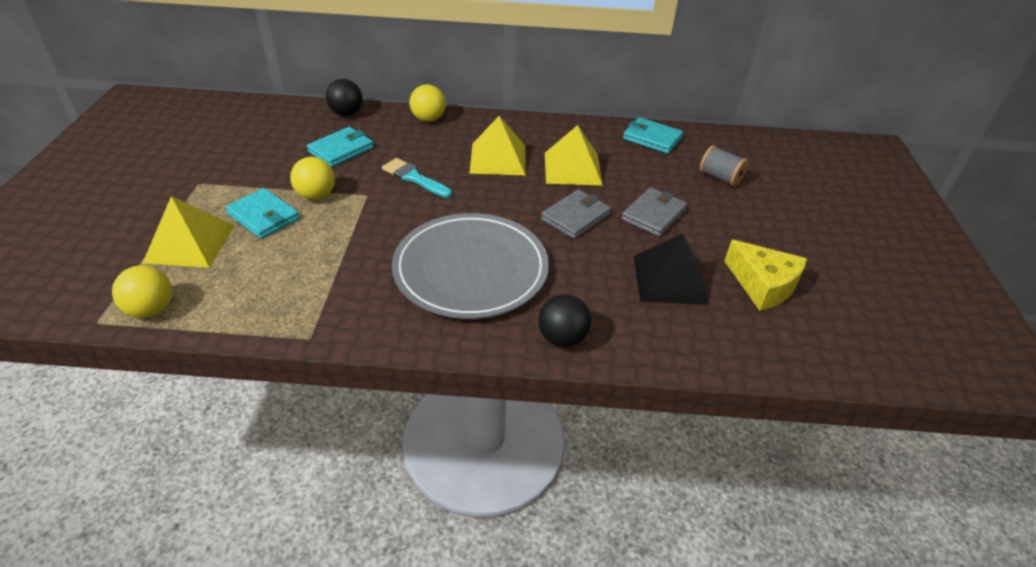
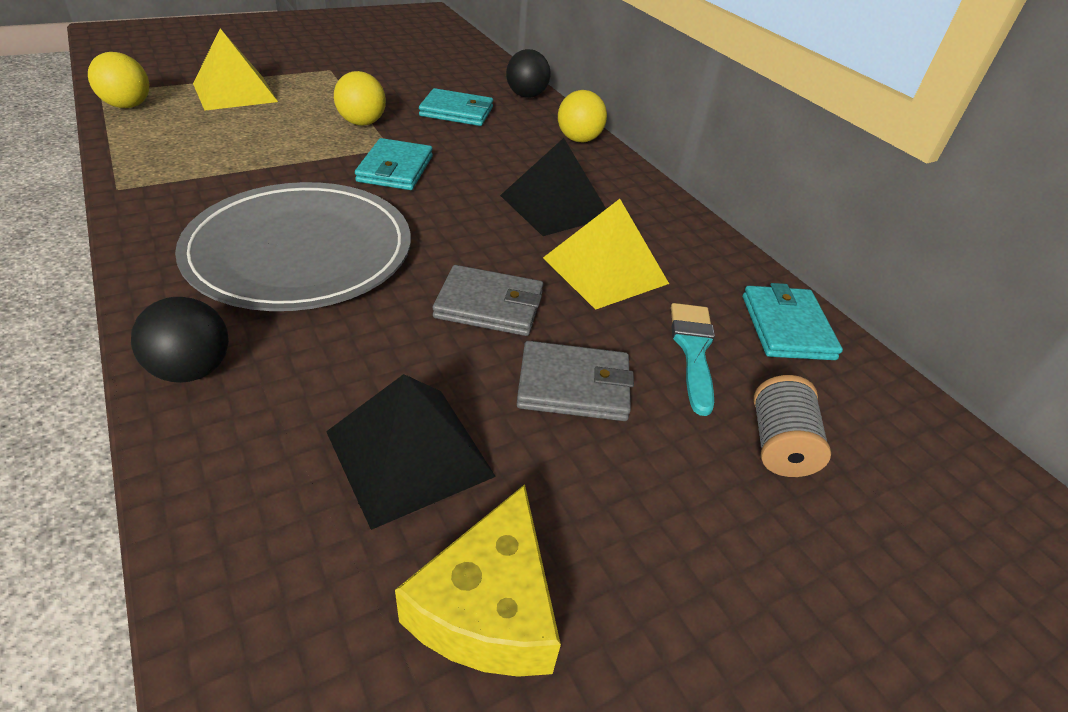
camera: 55 degrees right, 0 degrees up
turquoise wallet [225,188,300,239] -> turquoise wallet moved to [355,138,433,190]
turquoise brush [382,158,452,198] -> turquoise brush moved to [671,303,715,416]
yellow pyramid [469,116,526,175] -> black pyramid [500,138,606,236]

